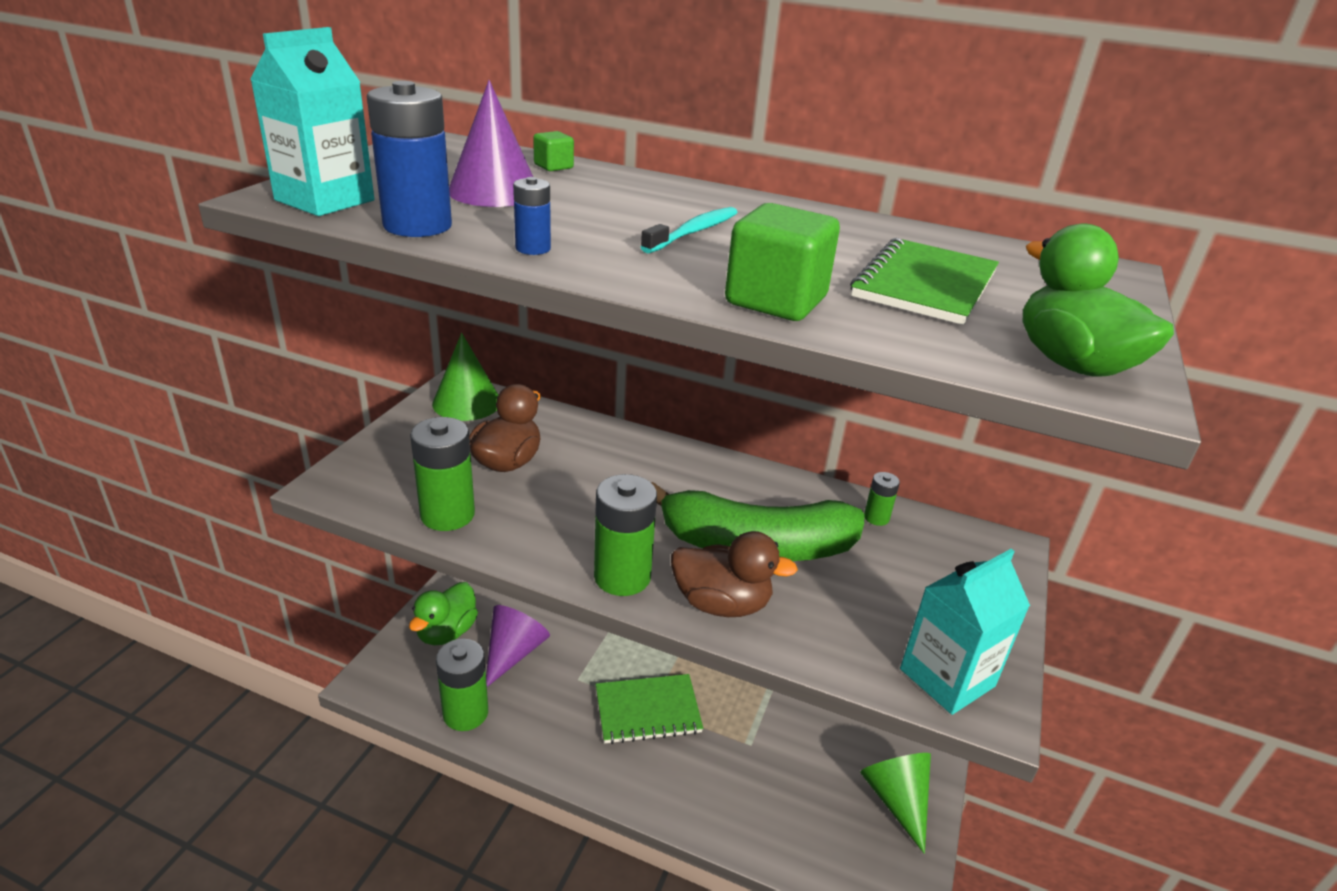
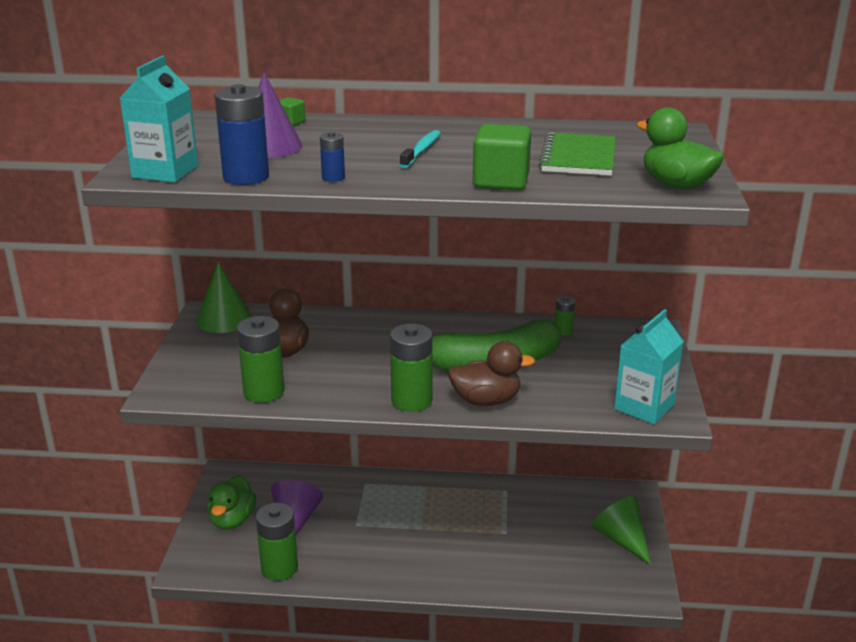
camera: 15 degrees left, 5 degrees down
green notebook [596,674,703,744] -> none

